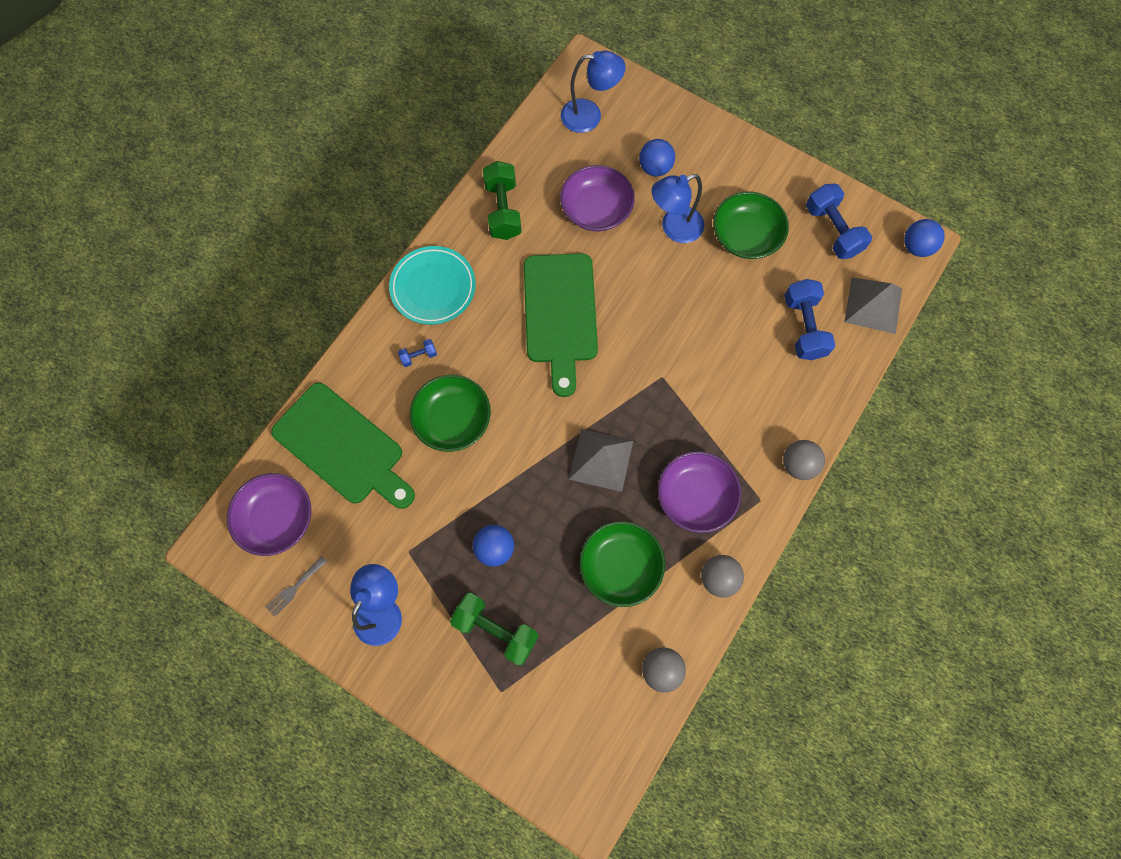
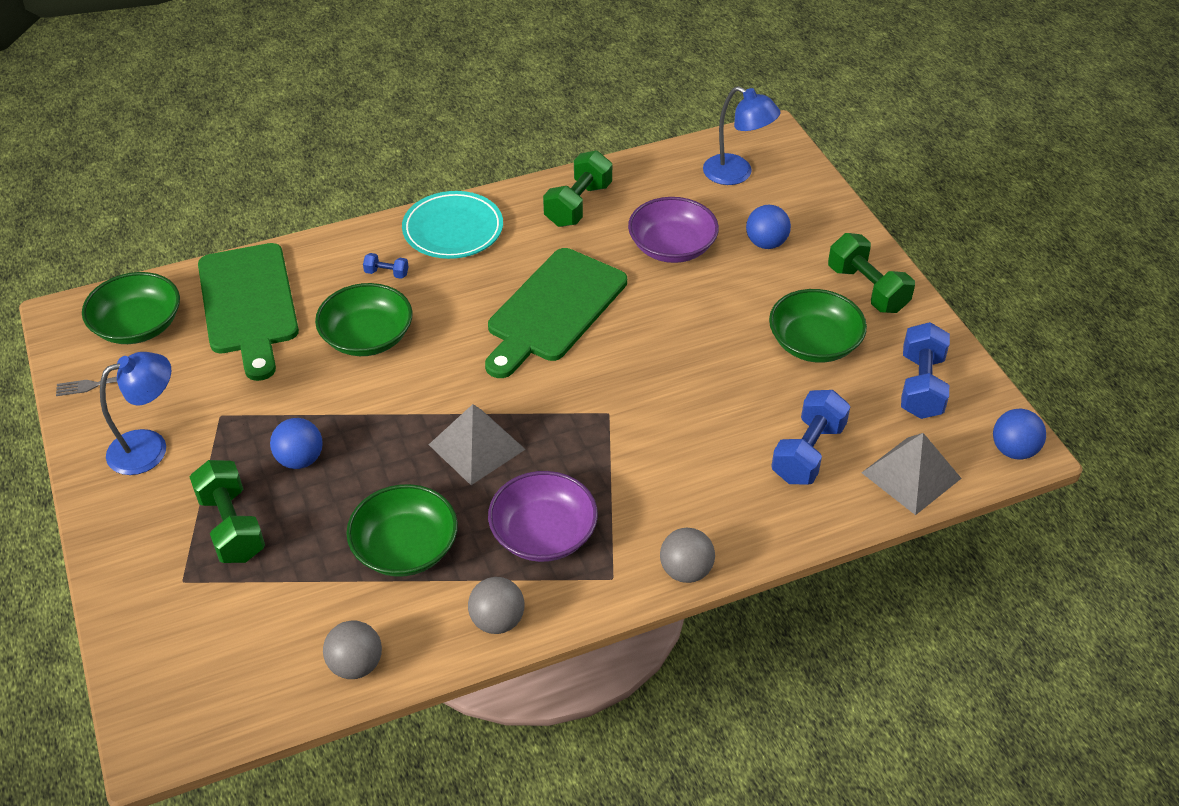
camera: 35 degrees right, 25 degrees down
purple bowl [227,473,311,556] -> green bowl [82,272,180,344]
blue lamp [652,174,704,243] -> none
none -> green dumbbell [828,233,915,313]

